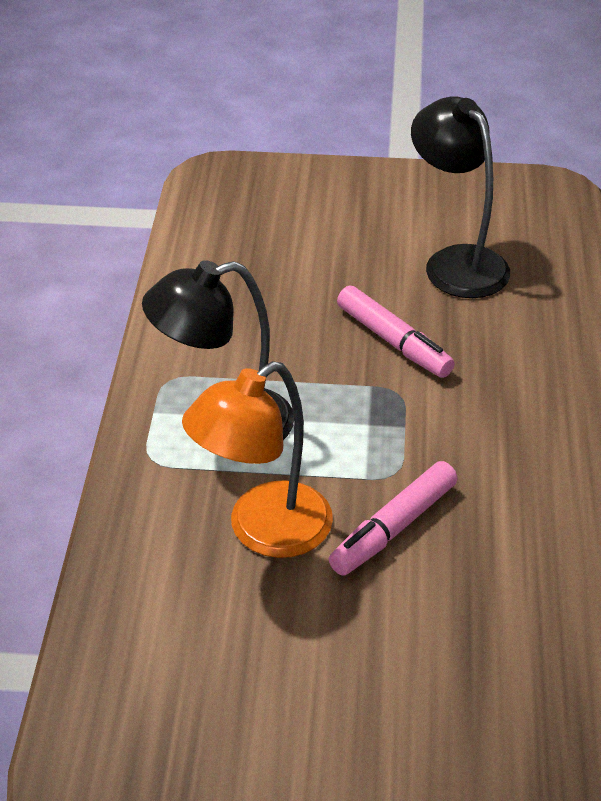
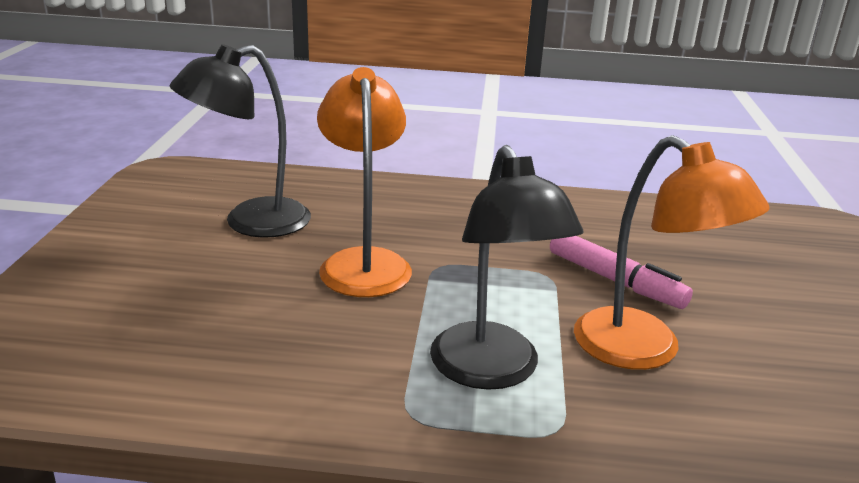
camera: 90 degrees left, 15 degrees down
pink marker [337,285,455,378] -> orange lamp [317,67,412,297]

